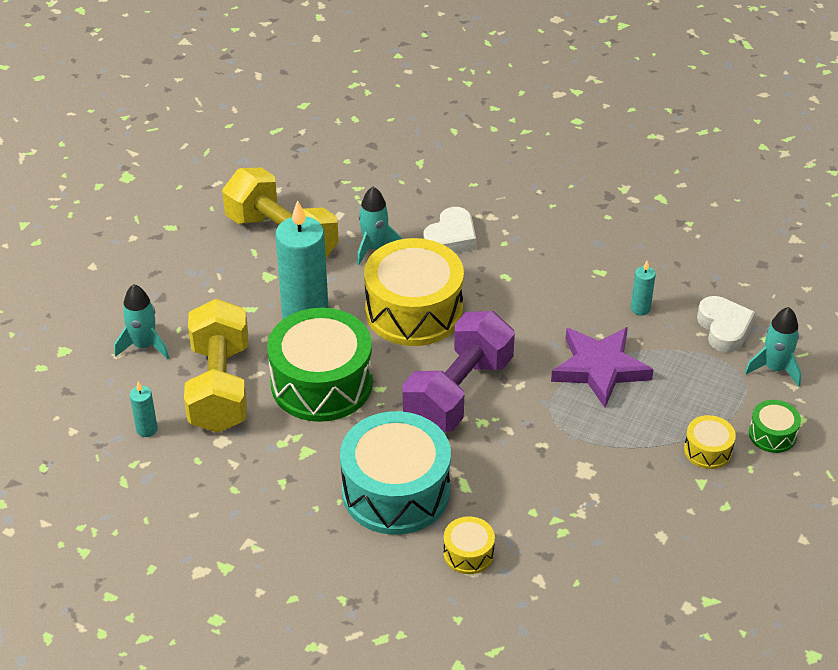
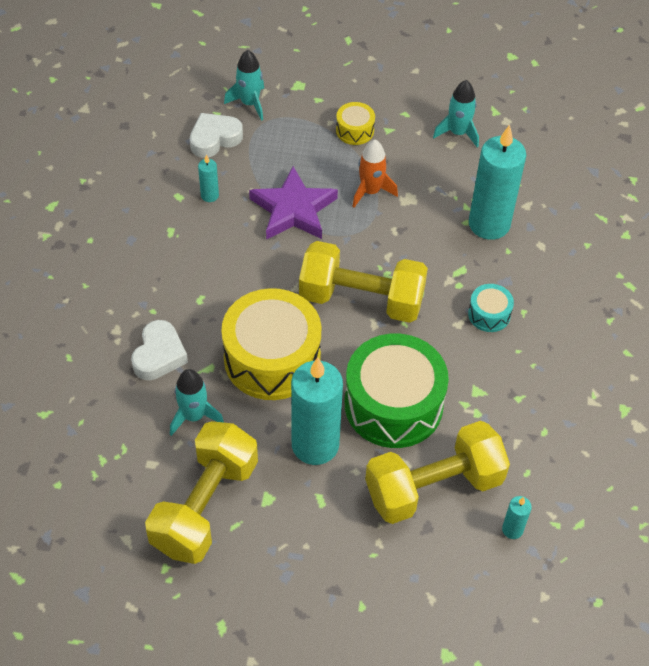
camera: 110 degrees left, 10 degrees up
turquoise rocket [114,284,169,359] -> turquoise rocket moved to [433,80,479,148]
turquoise drum [340,411,451,535] -> turquoise drum [468,284,514,332], size x0.45
purple dumbbell [403,311,515,432] -> yellow dumbbell [299,241,428,323]
white heart [424,207,476,253] -> white heart turned 90 degrees clockwise [131,320,188,380]
yellow drum [443,516,495,574] -> none
green drum [749,400,801,453] -> none
none -> orange rocket [352,140,398,208]
none -> turquoise candle [469,125,526,240]

